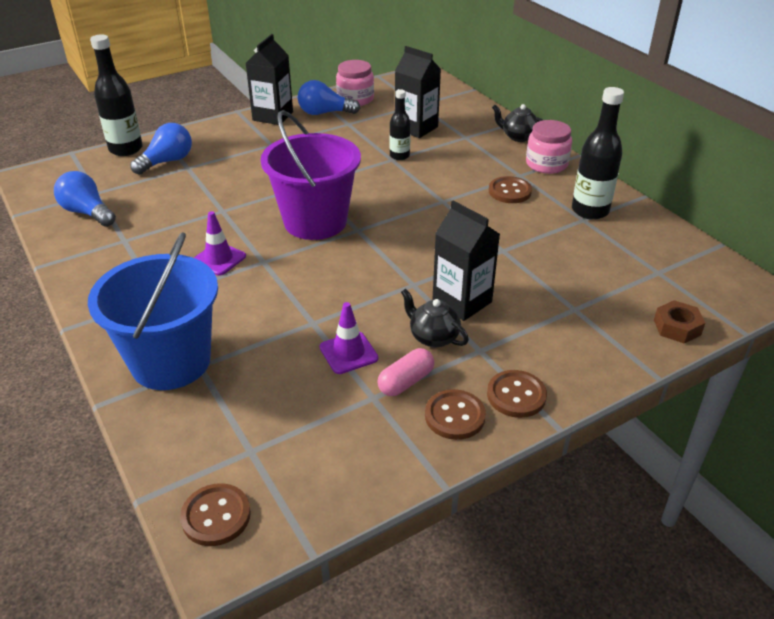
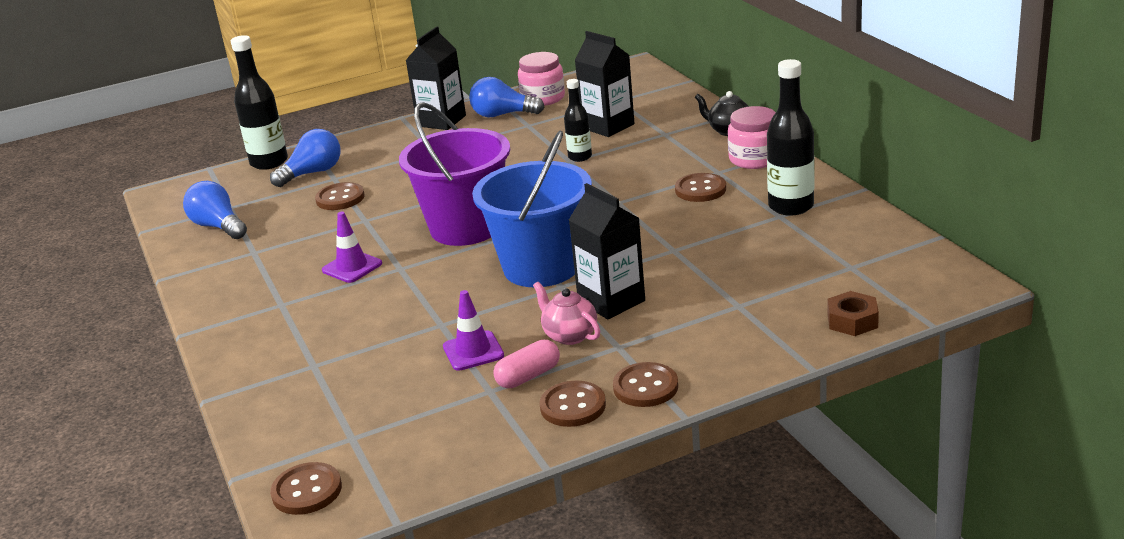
camera: 10 degrees right, 10 degrees down
blue bucket [88,232,218,390] -> blue bucket moved to [472,131,592,287]
black teapot [401,289,469,348] -> pink teapot [533,282,600,345]
none -> brown button [315,182,365,210]

